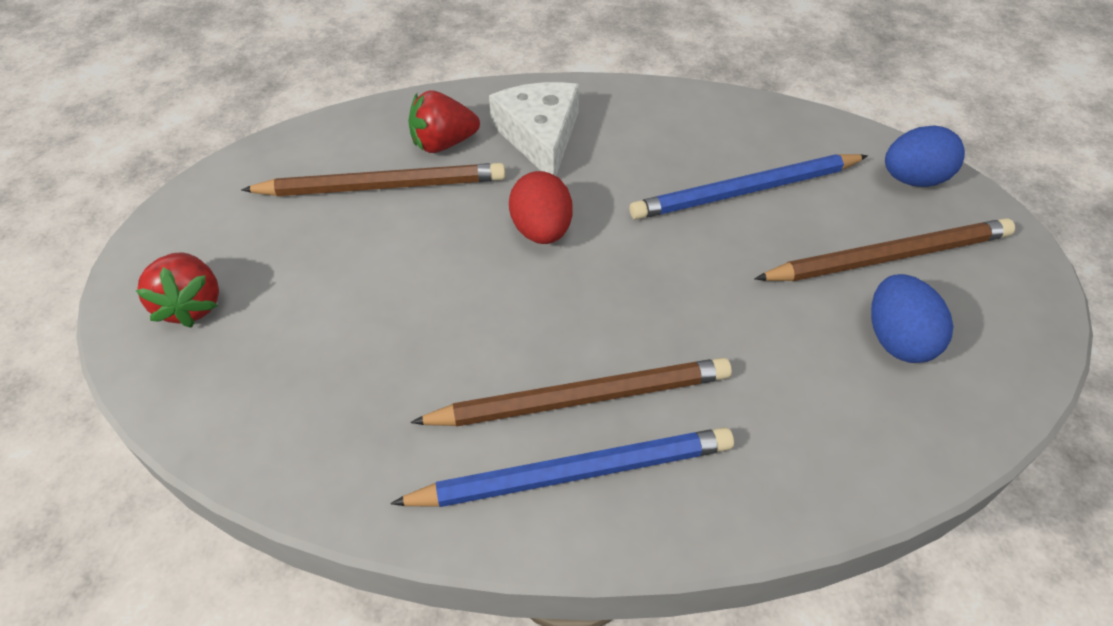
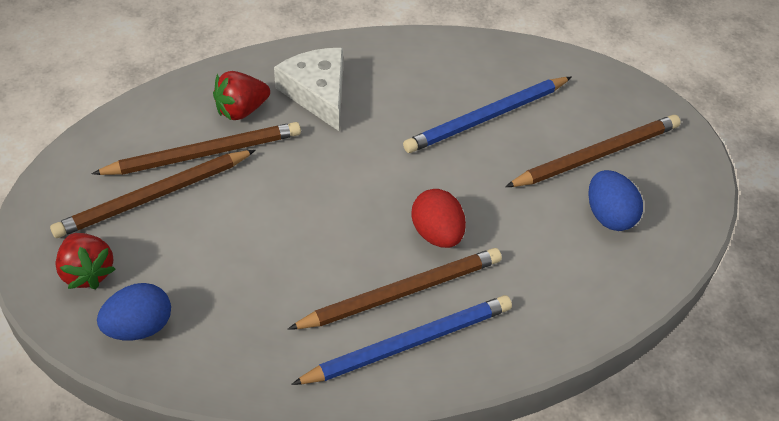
camera: 15 degrees left, 0 degrees up
red egg [509,171,573,244] -> red egg moved to [411,189,466,248]
blue egg [885,125,965,187] -> blue egg moved to [97,283,171,340]
none -> brown pencil [50,150,256,238]

